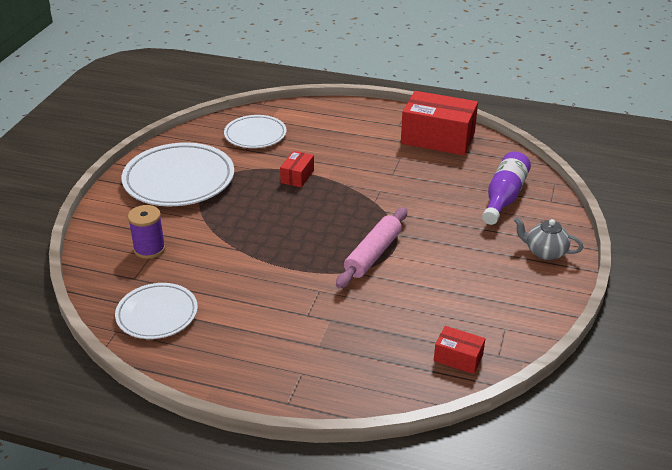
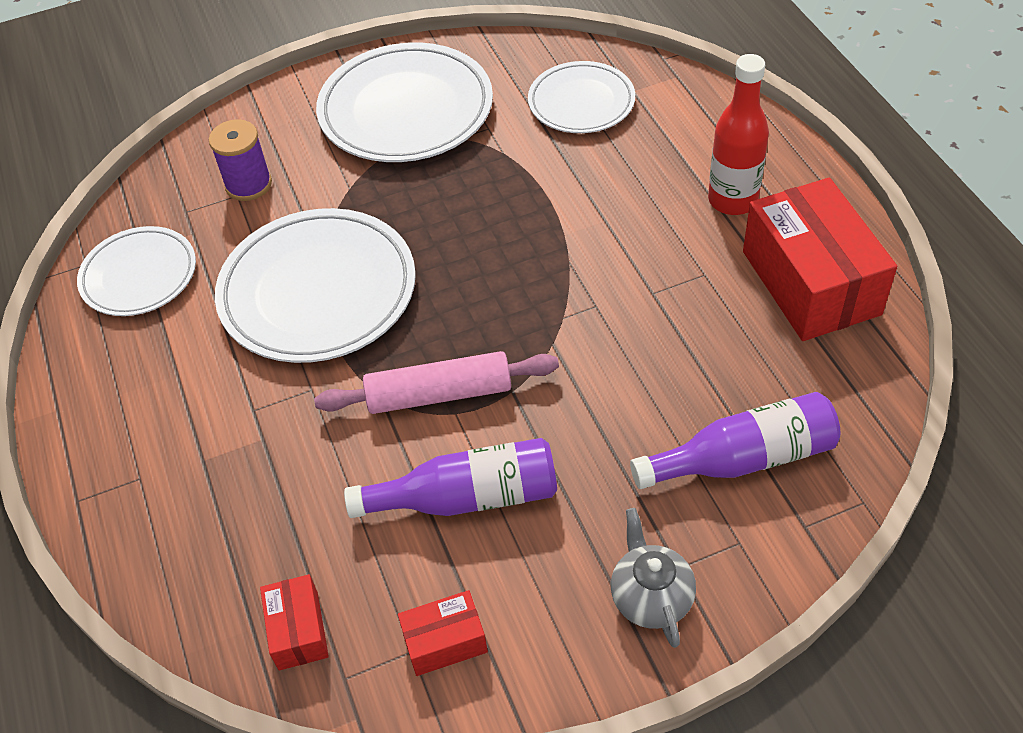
camera: 55 degrees right, 15 degrees up
red box [280,151,314,188] -> red box moved to [398,590,488,676]
none -> white plate [215,208,416,363]
none -> purple bottle [344,438,557,518]
none -> red bottle [708,54,769,215]

